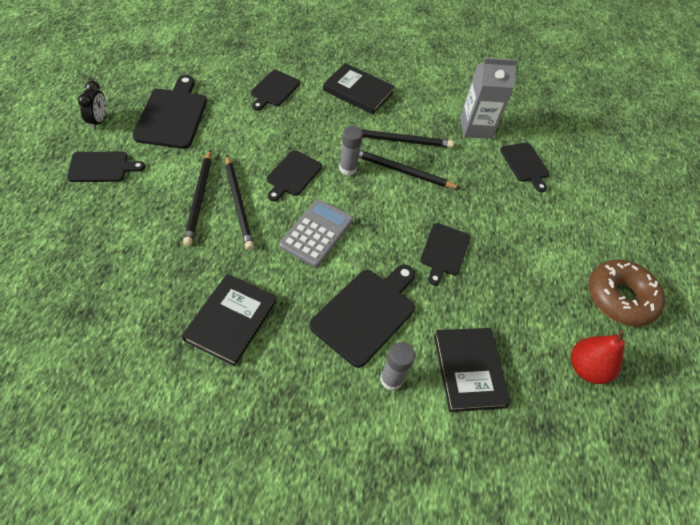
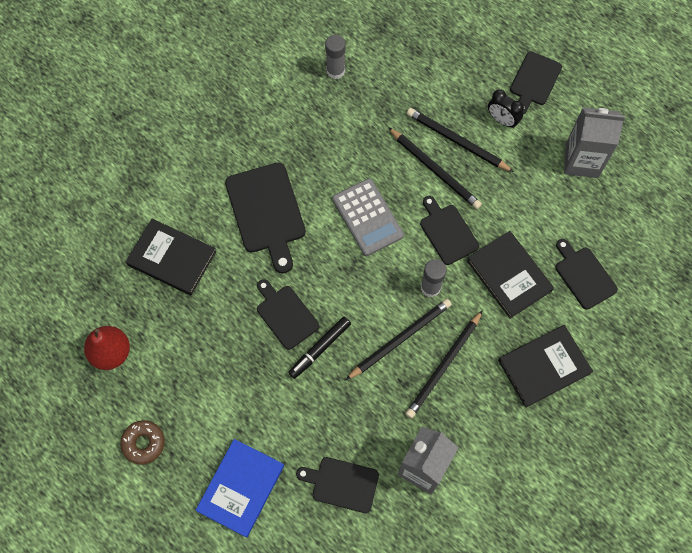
camera: 130 degrees right, 15 degrees up
black clock [78,81,106,129] -> black clock moved to [488,89,524,128]
black cutting board [132,75,207,149] -> grey carton [564,107,625,178]
black book [182,274,276,366] -> black book moved to [467,231,554,319]
black pencil [225,155,254,250] -> black pencil turned 150 degrees counterclockwise [388,127,482,209]
grey glue stick [380,342,415,391] -> grey glue stick moved to [325,35,345,79]
brown donut [589,260,665,326] -> brown donut [120,420,165,465], size x0.56
none -> blue book [196,439,284,538]
none -> black marker [288,317,351,379]

